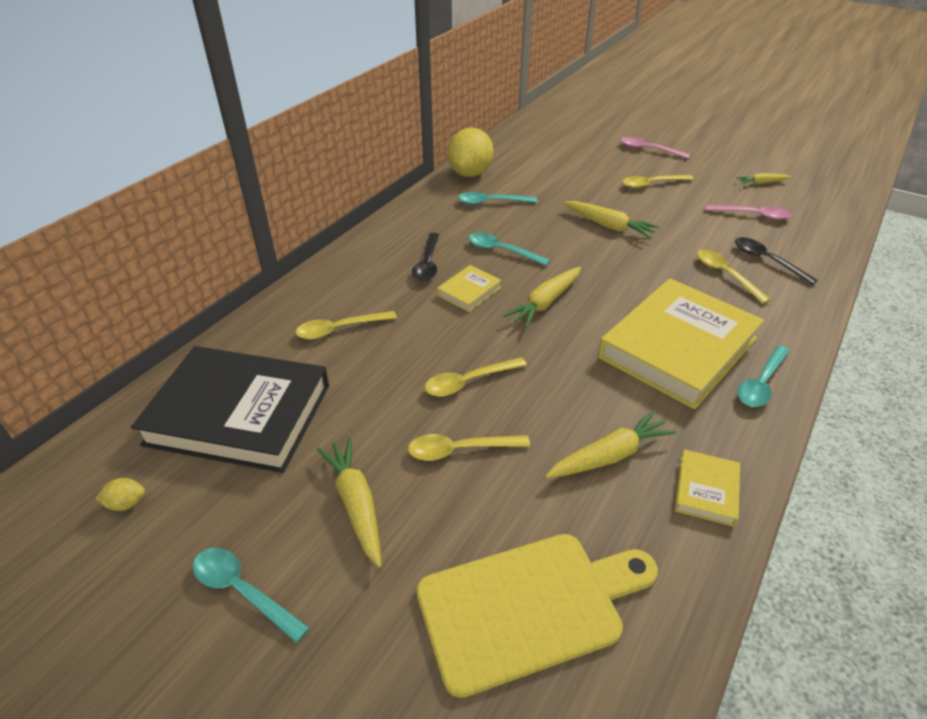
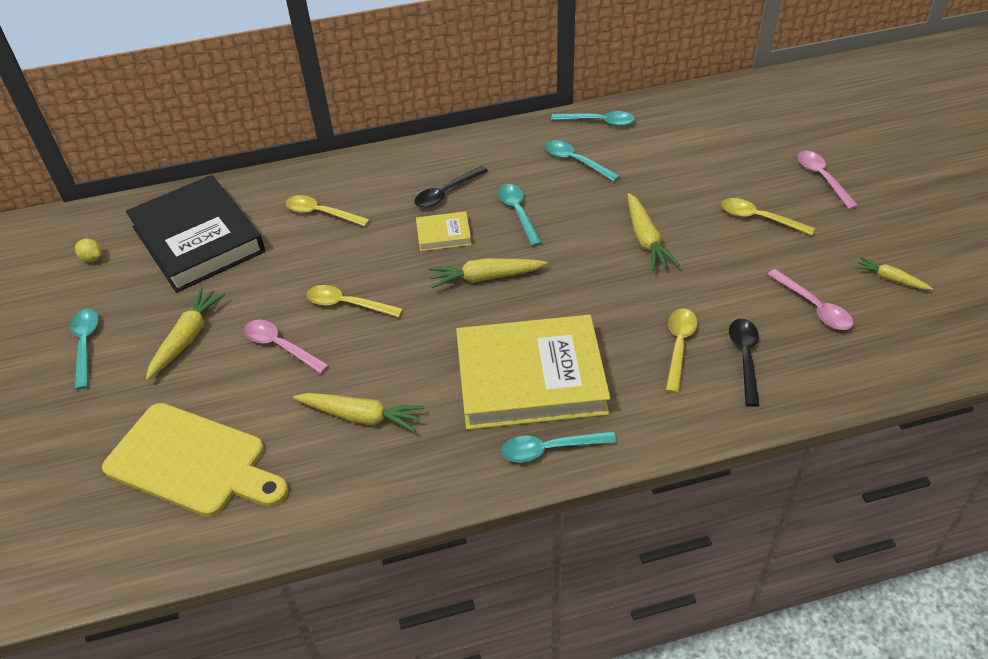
camera: 45 degrees right, 5 degrees up
yellow spoon [408,434,530,461] -> pink spoon [244,320,329,374]
yellow lemon [447,128,494,177] -> turquoise spoon [551,111,635,126]
yellow book [675,449,740,527] -> none

